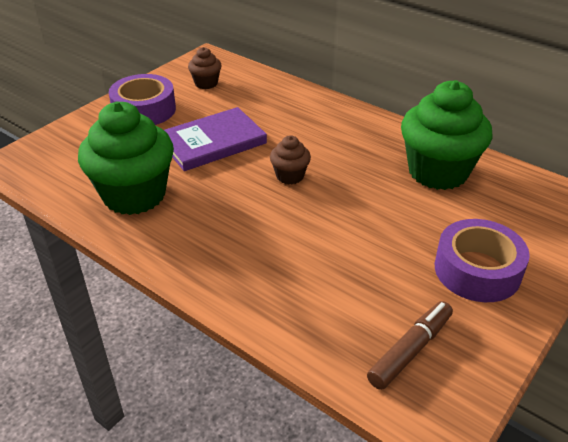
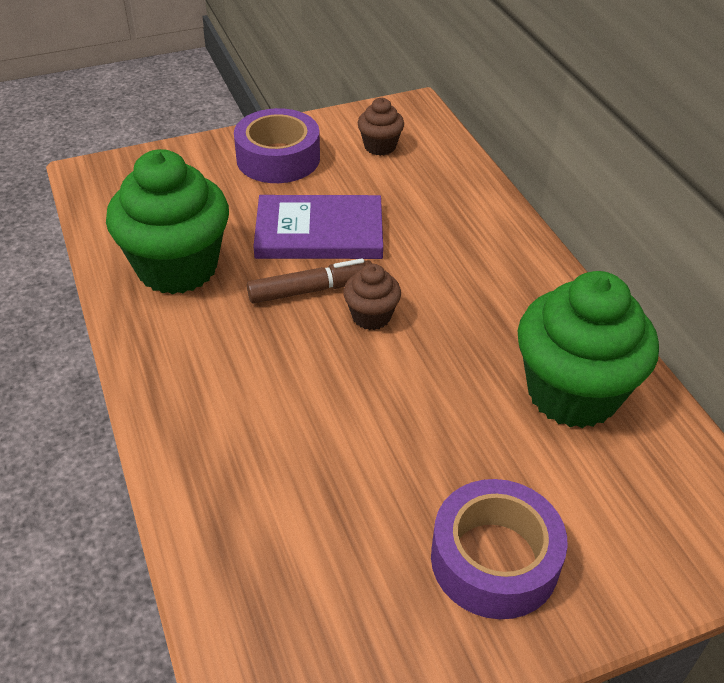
camera: 30 degrees right, 5 degrees up
brown marker [367,301,453,390] -> brown marker moved to [247,258,372,304]

